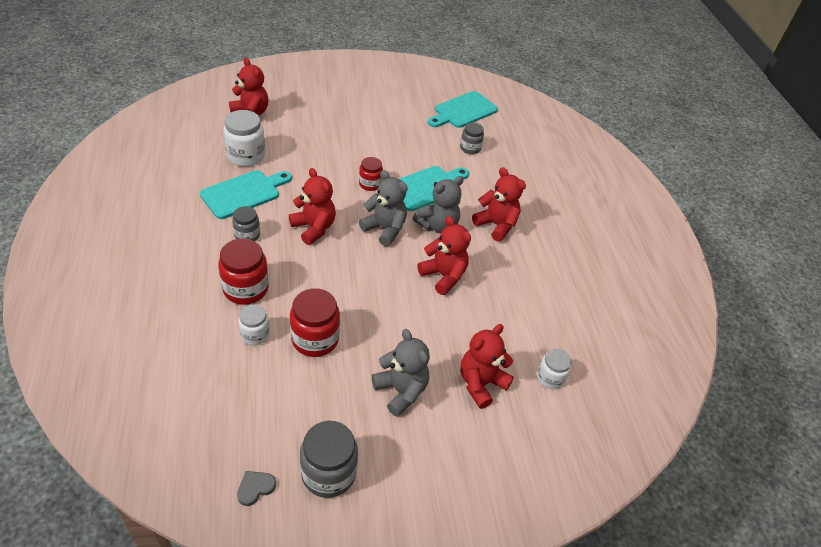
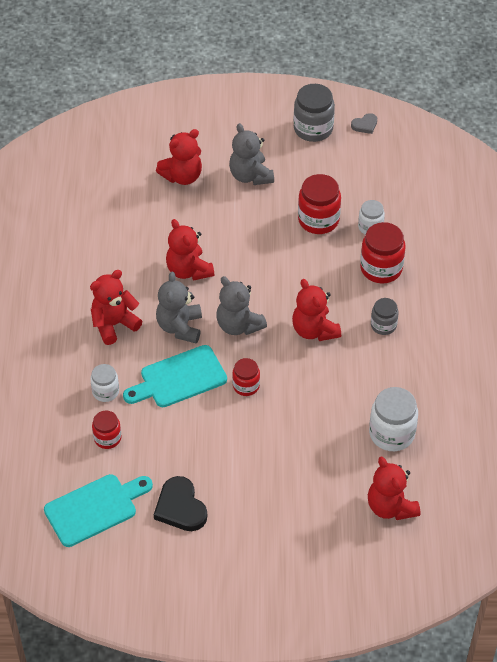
camera: 165 degrees left, 5 degrees up
turquoise cutting board [200,170,292,219] -> none
grey teddy bear [412,176,464,233] -> grey teddy bear turned 60 degrees counterclockwise [156,272,202,343]
grey jar [460,123,484,154] -> red jar [92,411,121,449]
red teddy bear [472,167,526,242] -> red teddy bear turned 90 degrees clockwise [90,270,143,345]
white jar [537,349,572,389] -> white jar moved to [90,364,119,402]
none -> black heart [154,476,207,531]

